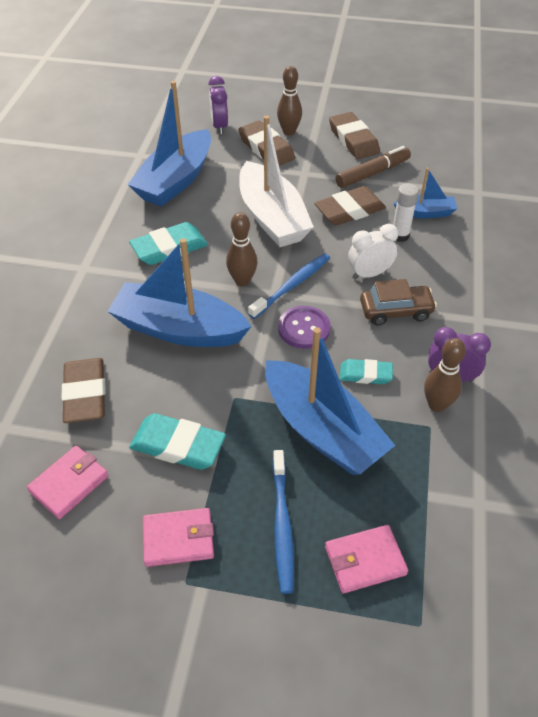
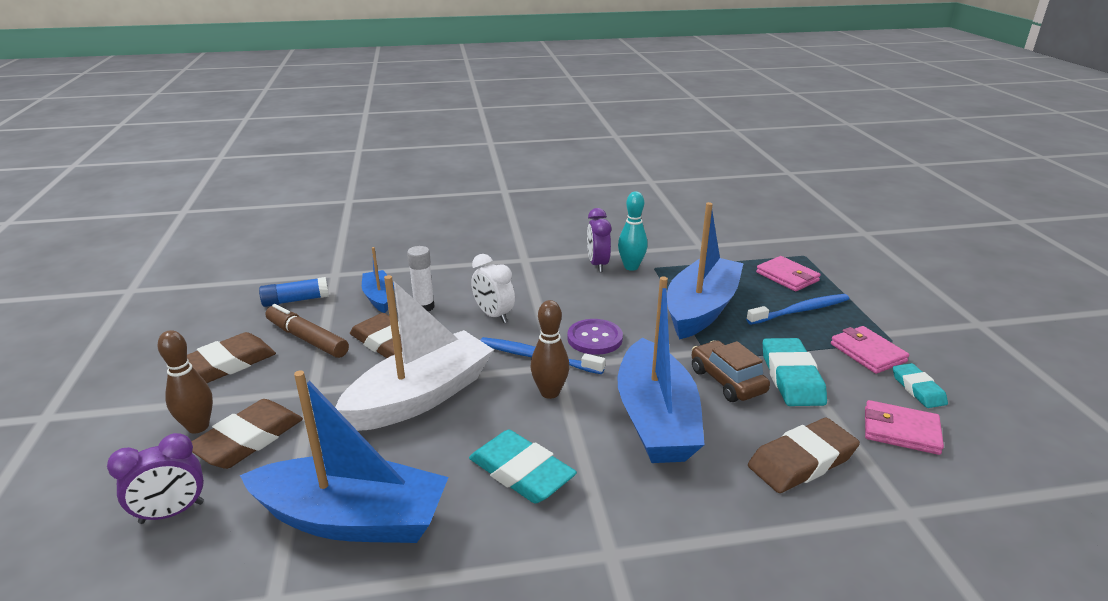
camera: 110 degrees left, 20 degrees down
turquoise eraser [340,359,393,384] -> turquoise eraser moved to [893,363,948,408]
brown car [360,279,437,325] -> brown car moved to [691,340,770,402]
brown bowling pin [424,338,466,412] -> turquoise bowling pin [618,191,648,271]
none -> blue glue stick [259,277,329,307]

